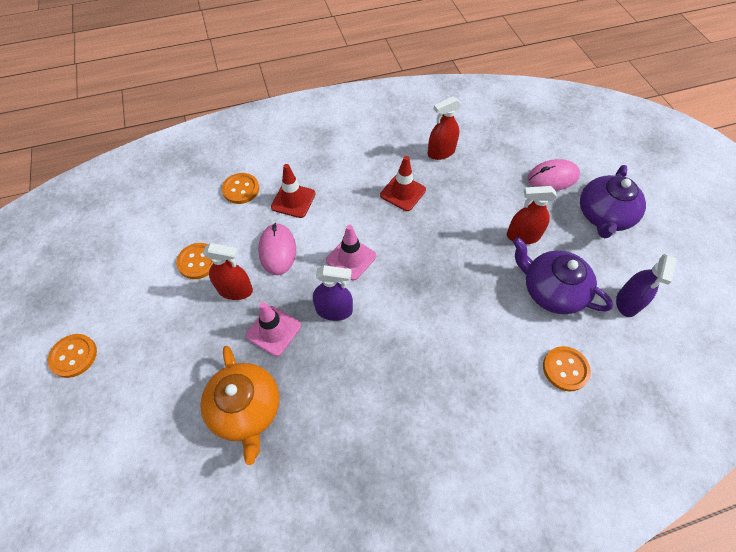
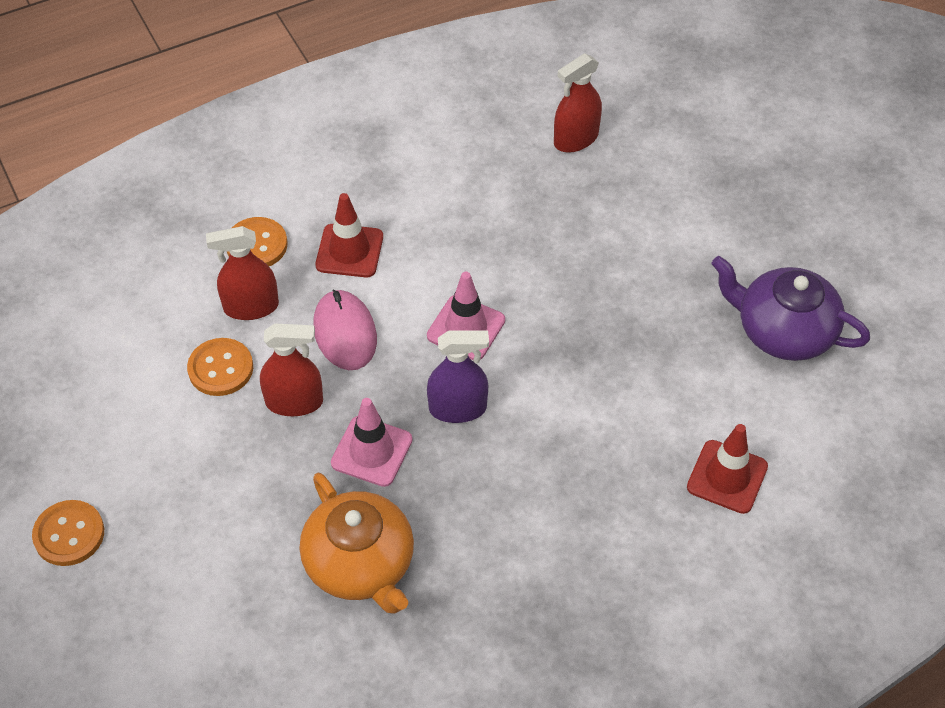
camera: 10 degrees left, 5 degrees down
red traffic cone [380,156,426,211] -> red traffic cone moved to [687,424,768,514]
red spray bottle [507,186,557,244] -> red spray bottle moved to [206,226,279,320]
pink mouse [527,159,580,191] -> none
orange button [543,346,591,391] -> none
purple teapot [580,165,646,238] -> none
purple spray bottle [616,254,677,317] -> none

